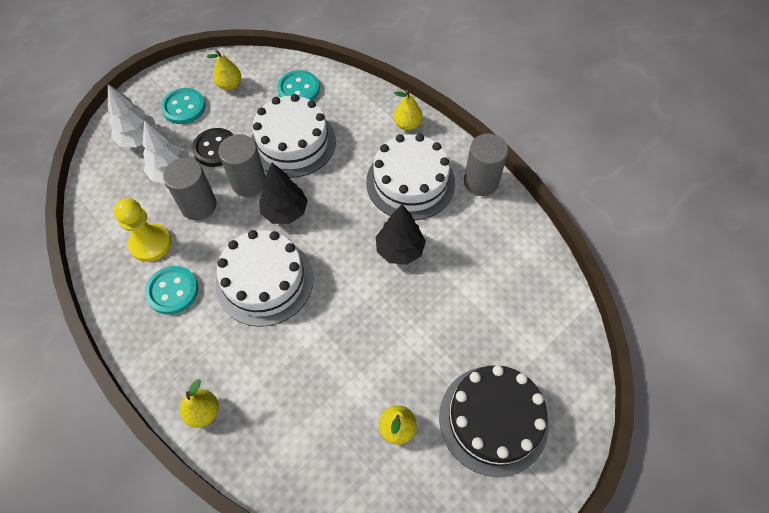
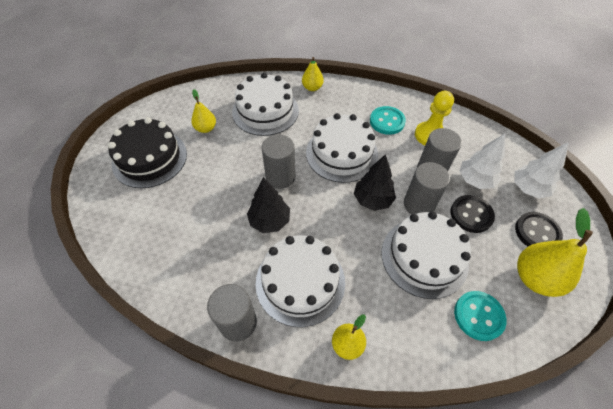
camera: 145 degrees right, 5 degrees down
turquoise button [161,88,205,124] -> black button [515,212,563,246]
yellow pear [207,50,241,90] -> yellow pear [517,208,593,297], size x1.73
none -> white cake [232,73,299,136]
none -> grey cylinder [262,134,295,189]

